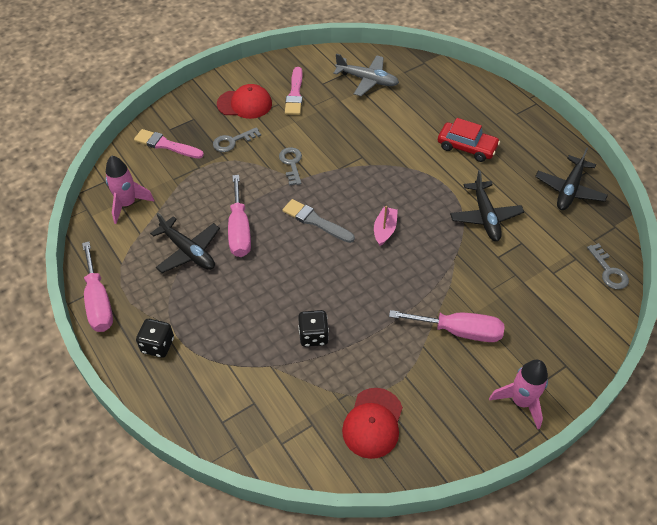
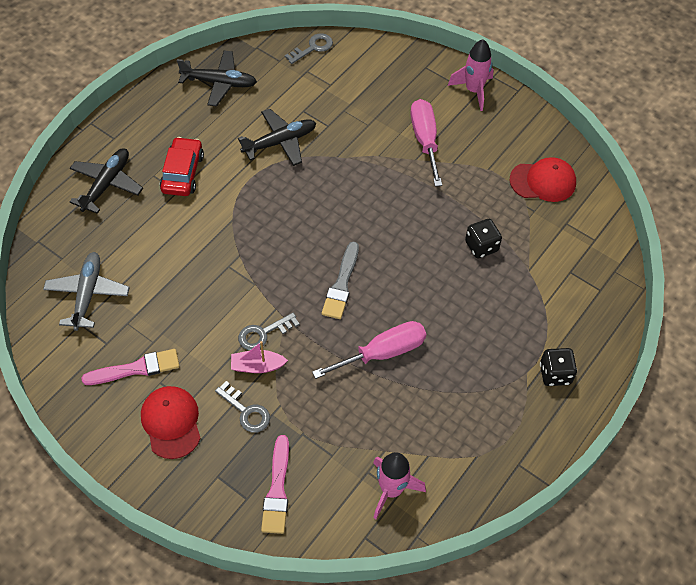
camera: 110 degrees left, 5 degrees up
pink screwdriver [82,241,113,332] -> none
black plane [150,213,220,273] -> black plane moved to [70,148,143,214]
pink boat [374,206,398,246] -> pink boat moved to [231,341,288,373]

